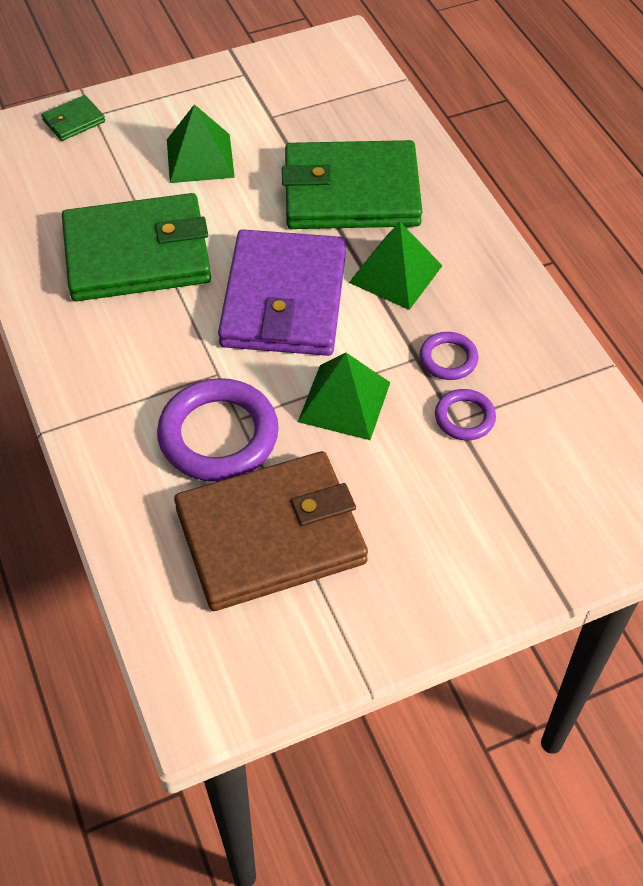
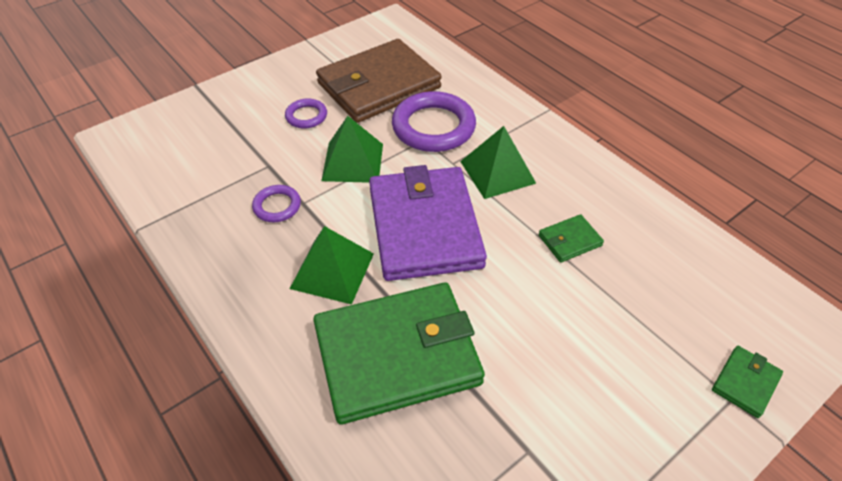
camera: 165 degrees right, 5 degrees down
green wallet [62,193,211,301] -> green wallet [539,214,604,263], size x0.41
green pyramid [167,104,235,183] -> green pyramid moved to [460,126,536,199]
purple ring [435,389,496,440] -> purple ring moved to [285,98,327,129]

